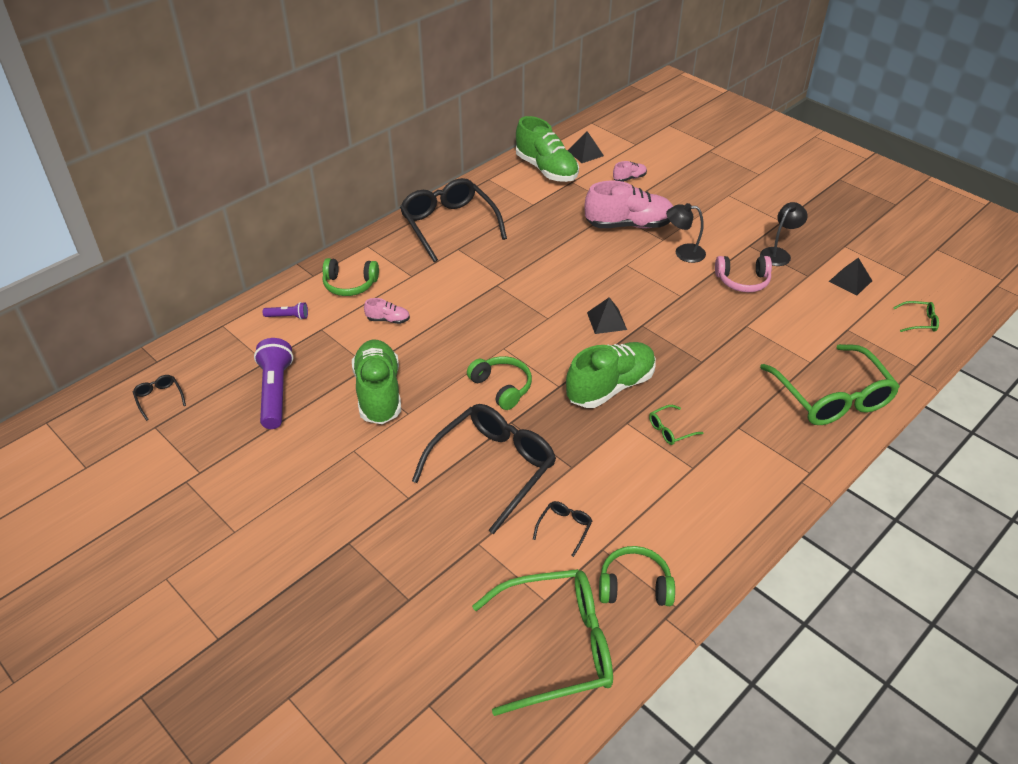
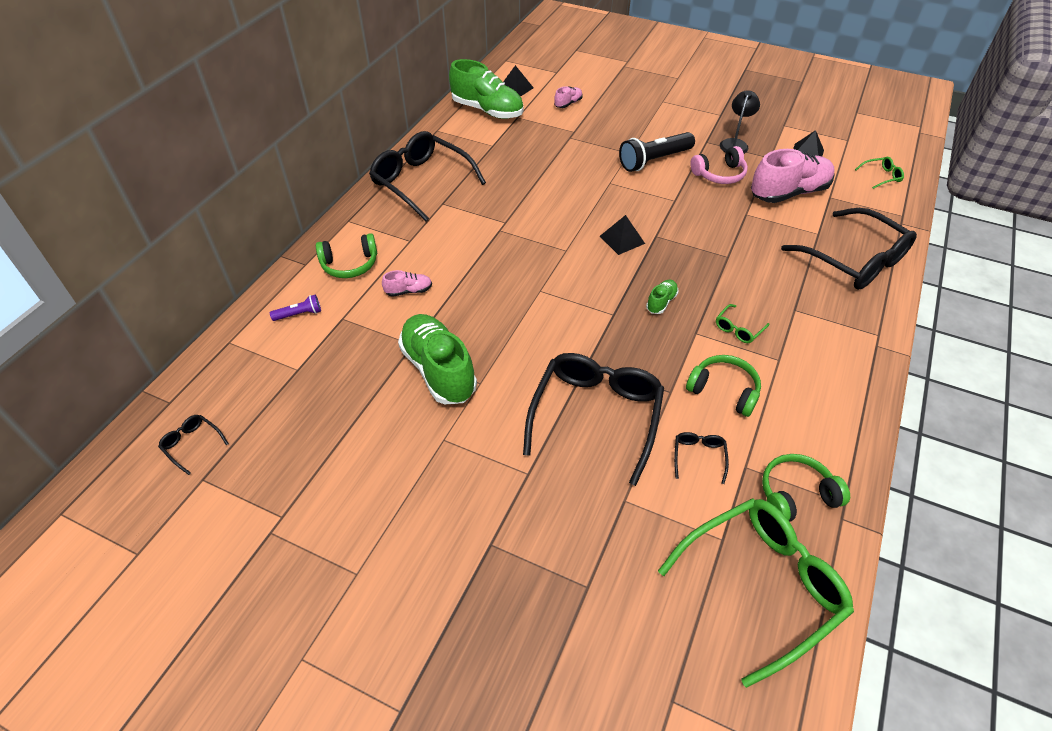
camera: 20 degrees left, 5 degrees up
purple flashlight [254,338,293,429] -> none
green headphones [467,356,532,410] -> green headphones moved to [686,355,761,417]
green shoe [566,342,656,408] -> green shoe [646,280,679,314], size x0.45
pink shoe [585,181,673,228] -> pink shoe moved to [751,149,835,203]
black lamp [666,203,706,263] -> black flashlight [619,132,695,172]
green glasses [760,344,900,425] -> black glasses [781,208,917,290]

